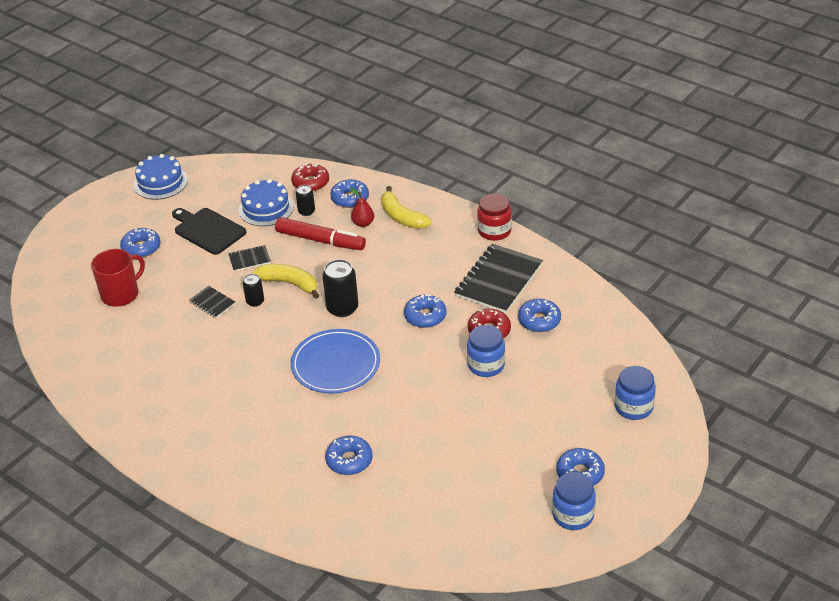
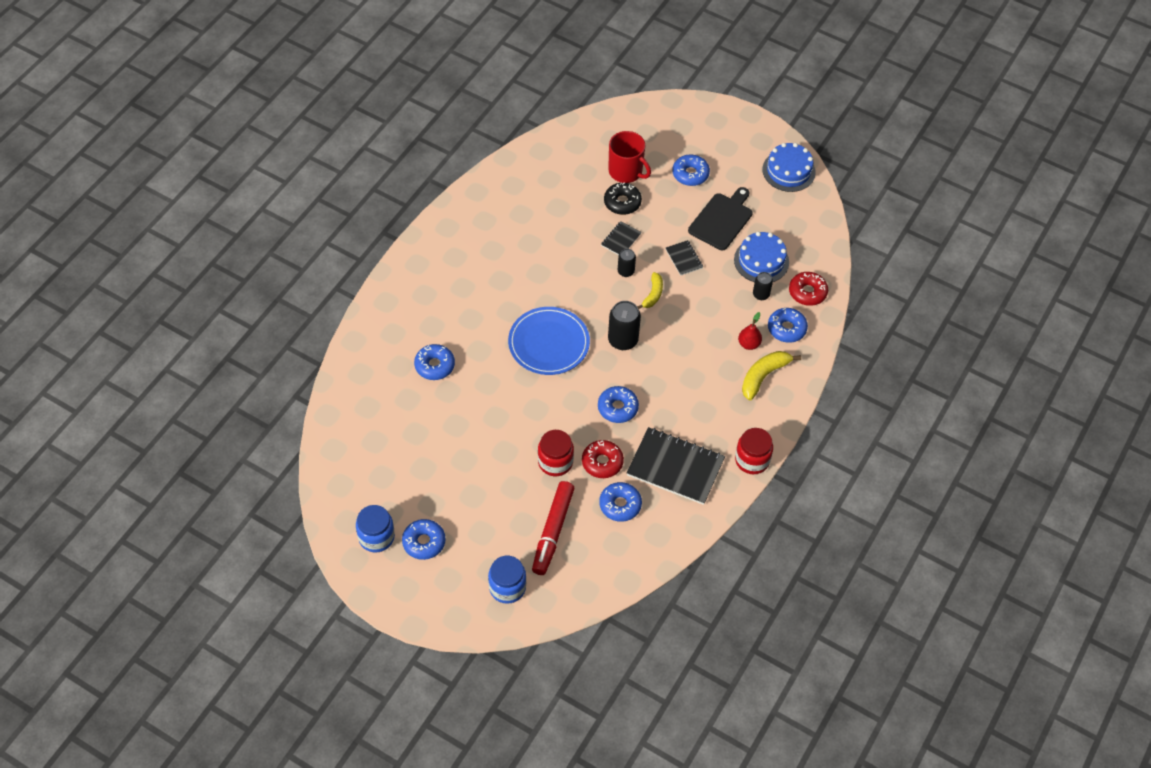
camera: 80 degrees right, 15 degrees up
yellow banana [252,264,319,299] -> yellow banana [637,272,663,309], size x0.65
red marker [275,217,366,250] -> red marker moved to [532,481,575,575]
blue jar [467,325,505,377] -> red jar [538,430,574,476]
none -> black donut [604,182,642,215]

